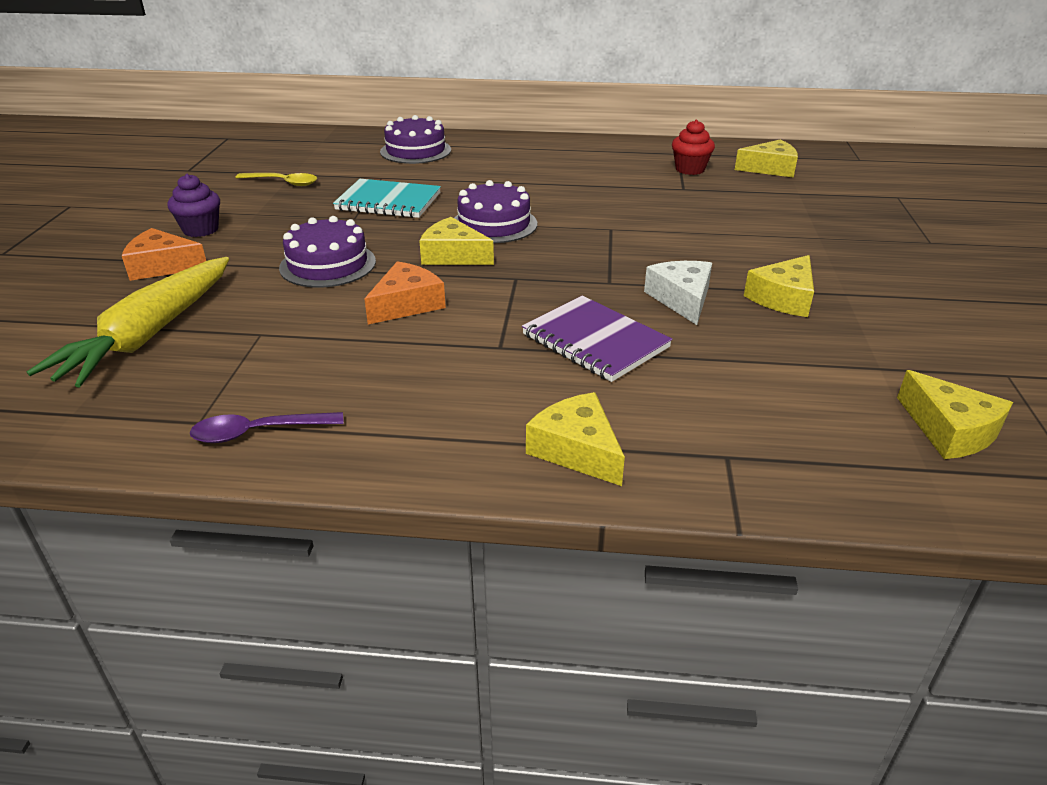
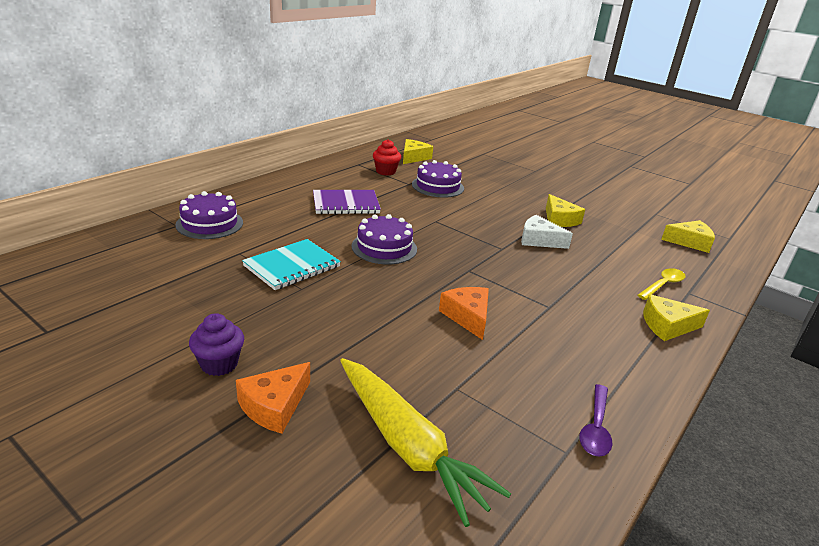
camera: 60 degrees left, 5 degrees down
yellow spoon [235,173,317,186] -> yellow spoon moved to [637,268,686,300]
purple cake [279,216,376,288] -> purple cake moved to [412,160,464,197]
yellow cheese [419,217,494,265] -> none
purple notebook [522,296,672,382] -> purple notebook moved to [313,190,381,215]

